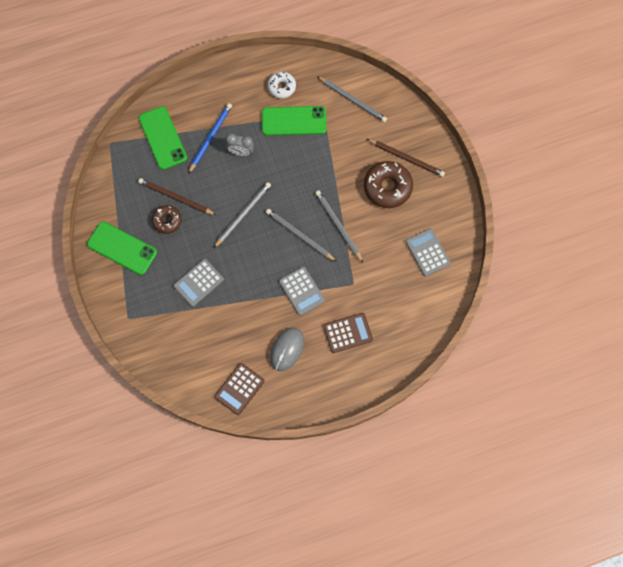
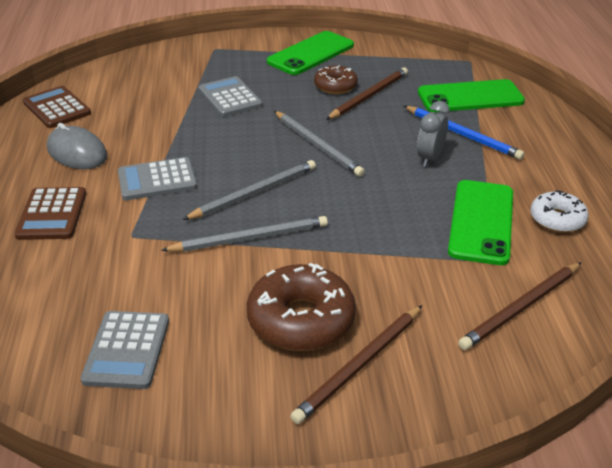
camera: 105 degrees right, 35 degrees down
grey pencil [317,76,387,122] -> brown pencil [458,262,581,350]
grey calculator [406,228,451,276] -> grey calculator turned 105 degrees clockwise [81,311,169,389]

